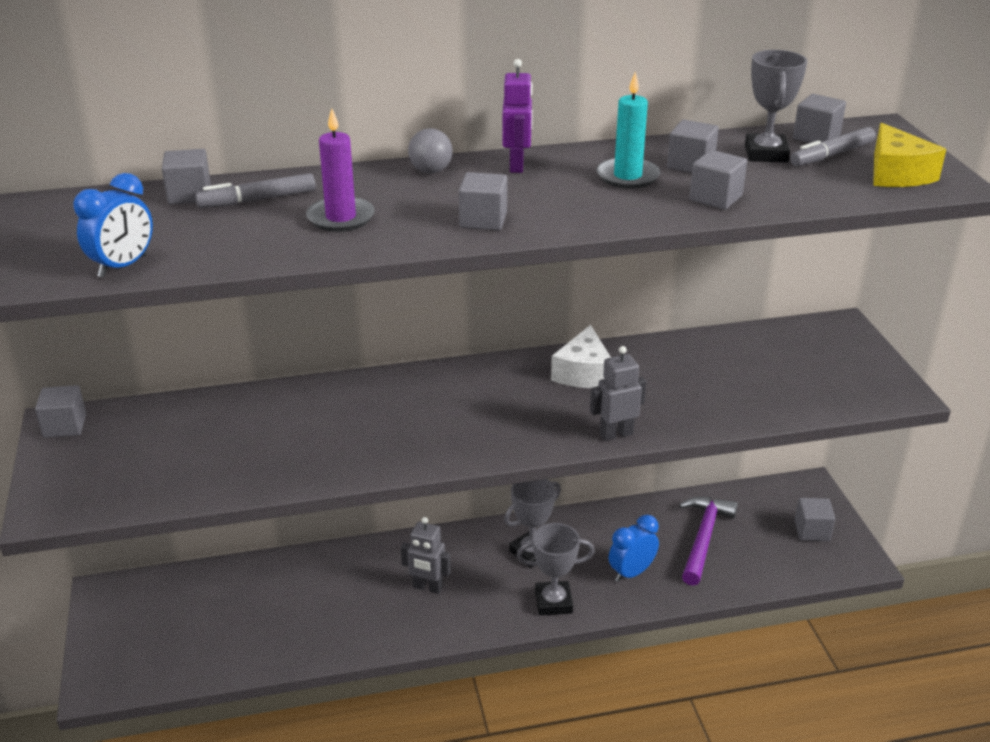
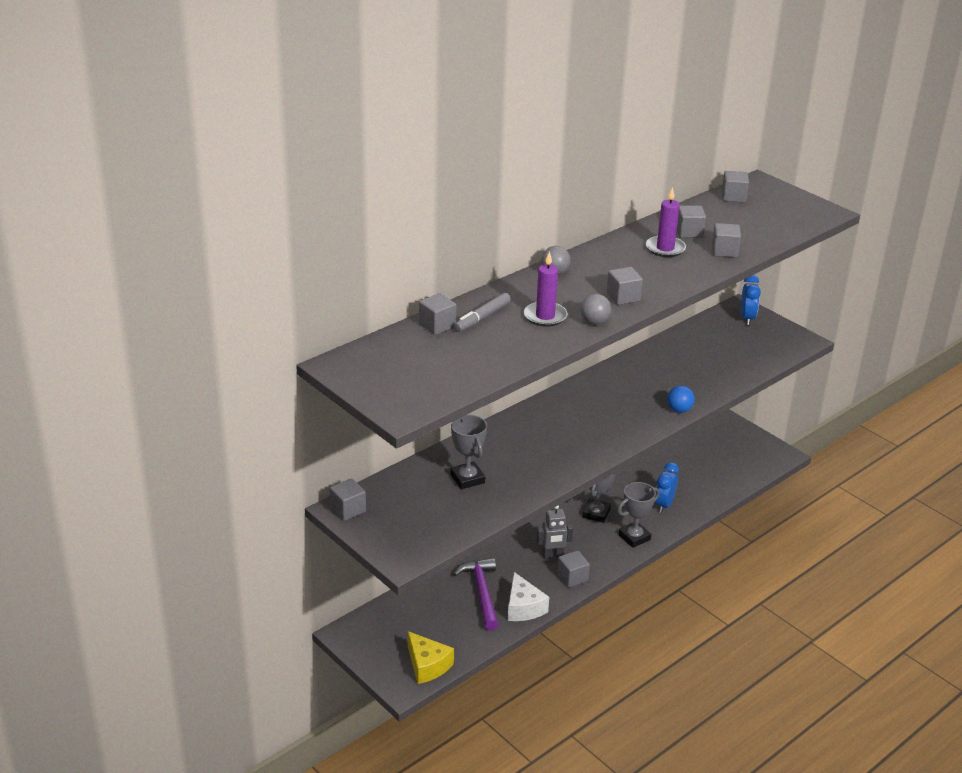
camera: 30 degrees left, 0 degrees up
blue clock [74,173,153,278] -> blue clock moved to [741,275,761,325]
purple robot [502,59,533,173] -> none
white cheese [551,325,611,388] -> white cheese moved to [508,572,549,621]
grey robot [590,346,646,441] -> blue ball [667,386,695,413]
turquoise candle [596,72,660,189] -> purple candle [646,187,686,257]
purple hammer [679,496,738,586] -> purple hammer moved to [454,558,499,631]
grey trophy [745,50,807,162] -> grey trophy moved to [450,415,487,489]
grey marker [790,127,876,166] -> none
grey cube [795,498,835,541] -> grey cube moved to [557,550,590,588]
yellow cheese [873,123,946,187] -> yellow cheese moved to [408,631,454,684]
none -> grey ball [580,294,611,325]

